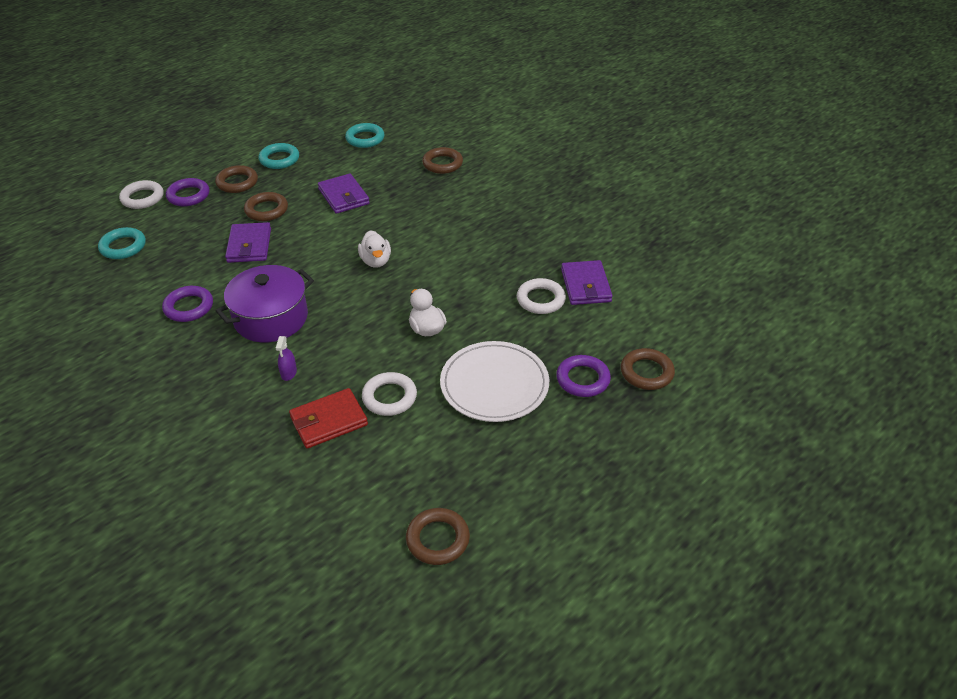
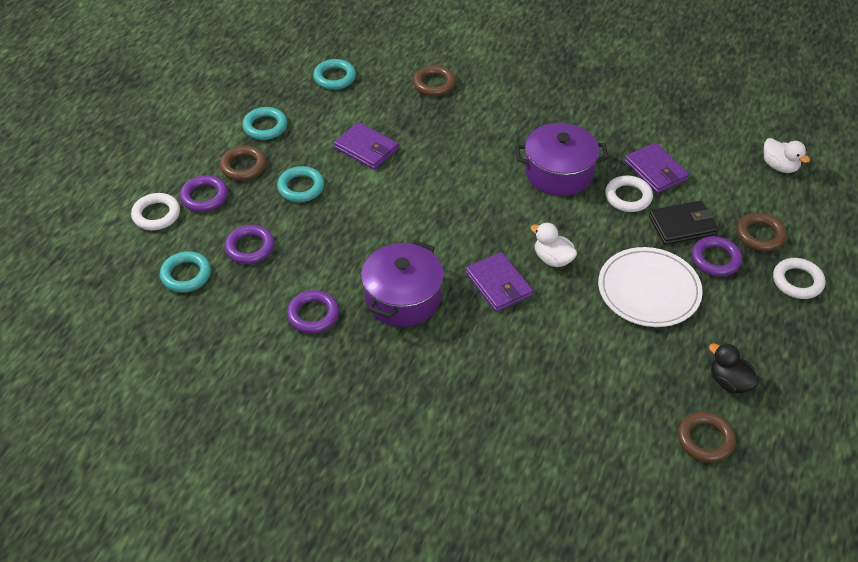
camera: 25 degrees left, 5 degrees up
purple wallet [225,222,271,263] -> purple wallet moved to [466,252,533,312]
brown ring [244,192,288,221] -> turquoise ring [277,166,324,202]
purple spray bottle [276,336,297,381] -> none
red wallet [289,388,368,449] -> none
white duck [358,230,391,268] -> white duck moved to [764,138,810,173]
white ring [362,372,417,416] -> white ring moved to [773,258,826,299]
none -> purple ring [225,225,274,264]
none -> purple pot [515,123,609,196]
none -> black wallet [649,201,718,245]
none -> black duck [709,343,759,393]

